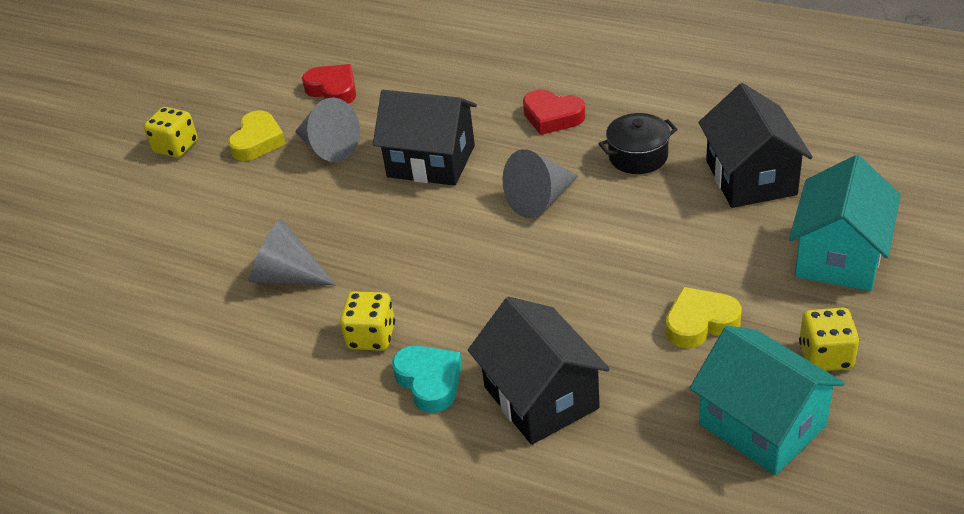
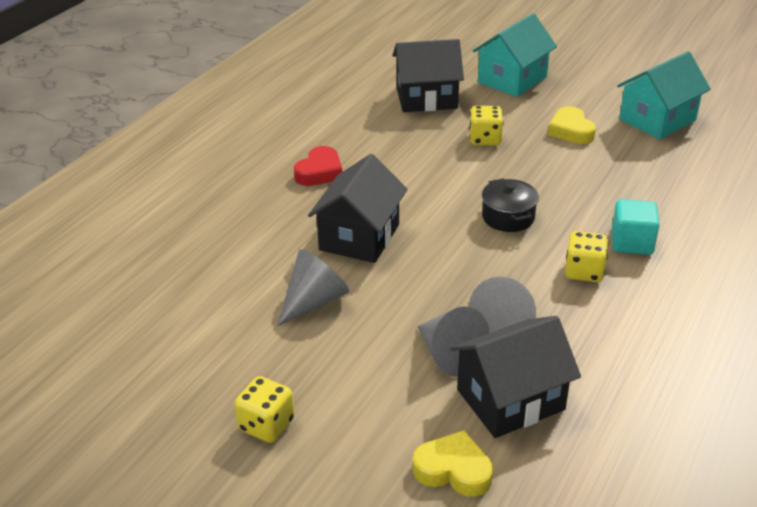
camera: 90 degrees left, 5 degrees down
yellow heart [228,110,286,161] -> yellow heart moved to [413,430,493,497]
red heart [302,64,356,104] -> none
turquoise heart [392,345,462,413] -> turquoise cube [612,199,659,255]
black house [468,297,610,445] -> black house moved to [450,316,581,438]
grey cone [502,149,578,218] -> grey cone moved to [417,307,489,377]
black pot [599,113,678,174] -> black pot moved to [482,178,539,232]
turquoise house [789,155,901,291] -> turquoise house turned 75 degrees counterclockwise [473,13,557,97]
yellow dice [799,308,859,371] -> yellow dice moved to [469,106,504,146]

